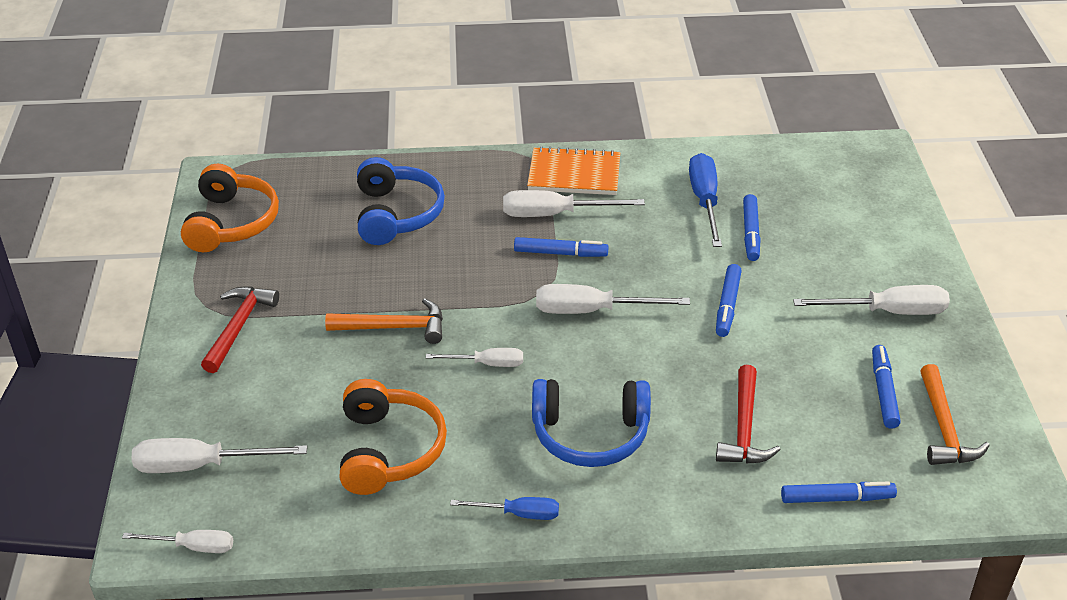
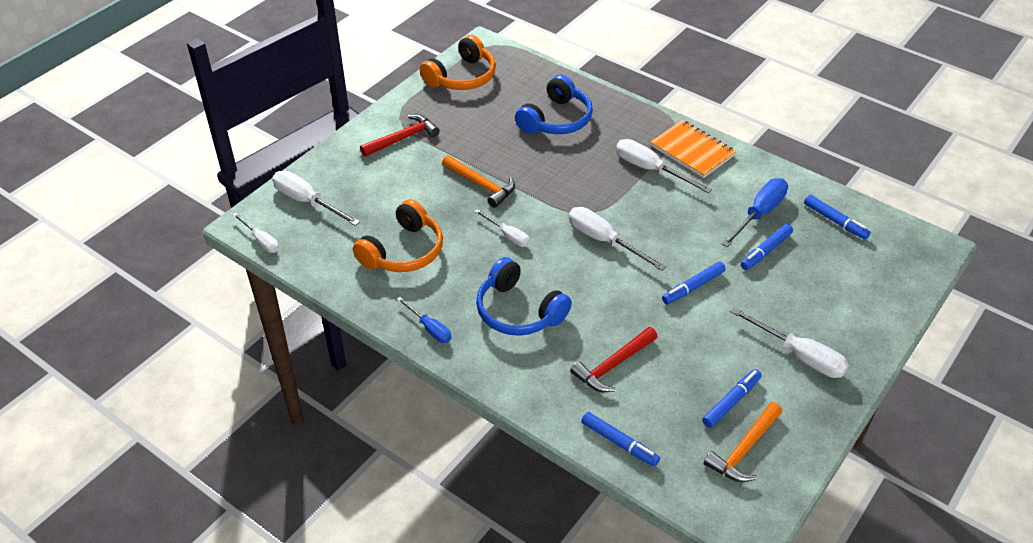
camera: 40 degrees right, 5 degrees up
blue marker [514,237,608,257] -> blue marker moved to [804,195,871,240]

